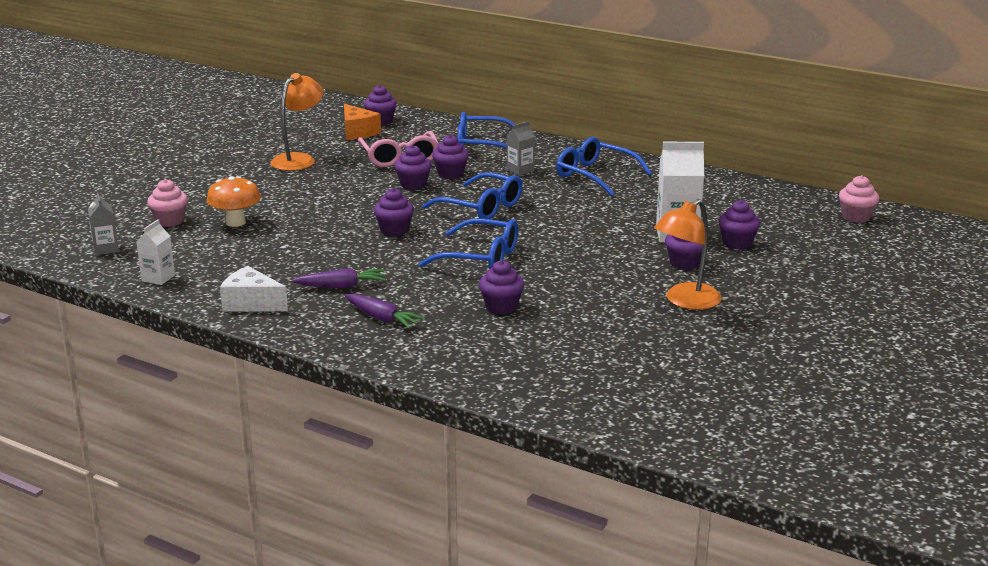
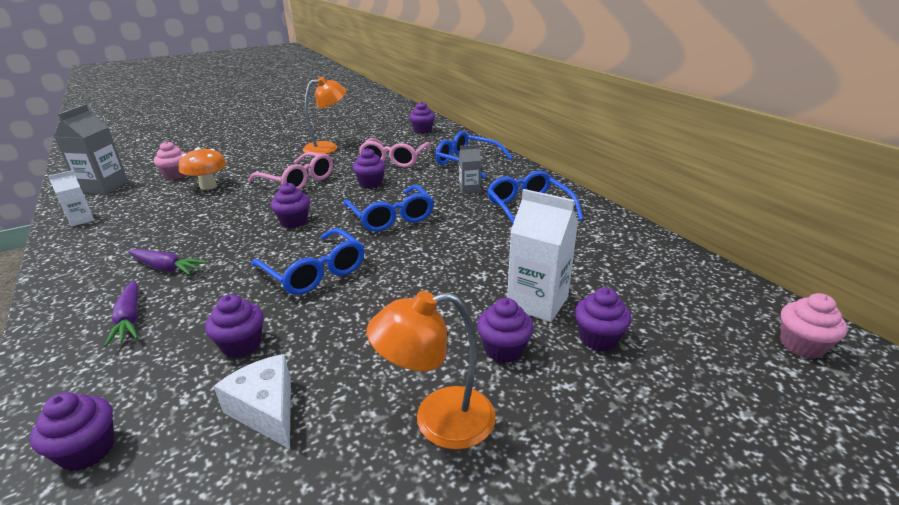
camera: 30 degrees right, 5 degrees up
grey carton [88,193,119,255] -> grey carton [54,104,128,194], size x1.77
white cheese [220,266,288,312] -> white cheese moved to [214,354,291,449]
orange cheese [344,104,381,140] -> none
purple cupcake [432,135,469,179] -> purple cupcake moved to [30,392,114,471]
none -> pink glasses [248,152,333,189]

